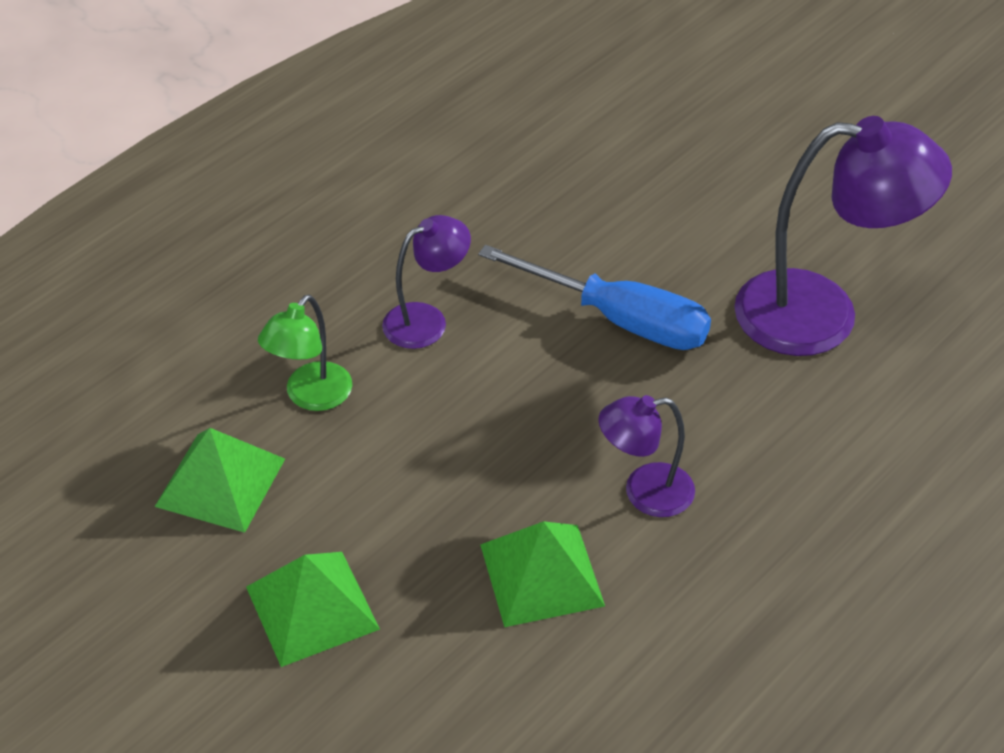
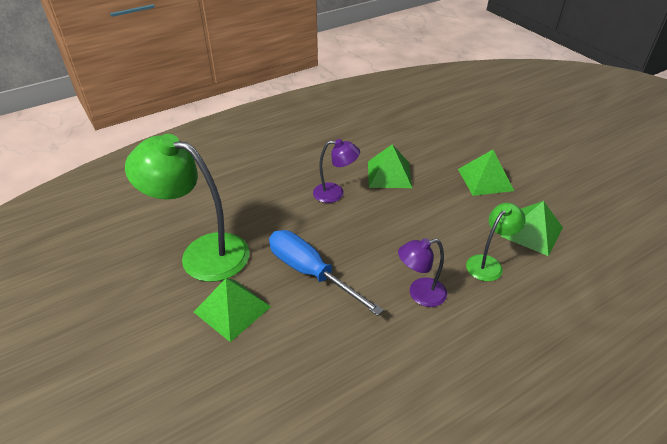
camera: 165 degrees left, 5 degrees down
purple lamp [734,116,952,356] -> green lamp [125,134,250,282]
none -> green pyramid [194,278,271,342]

